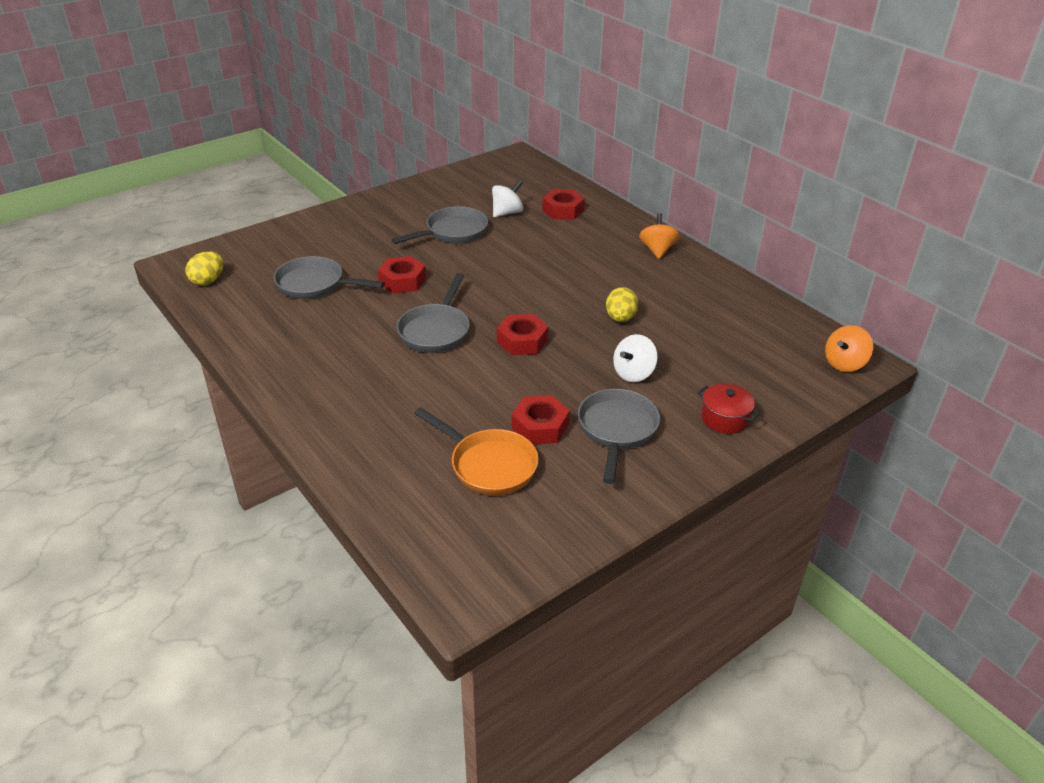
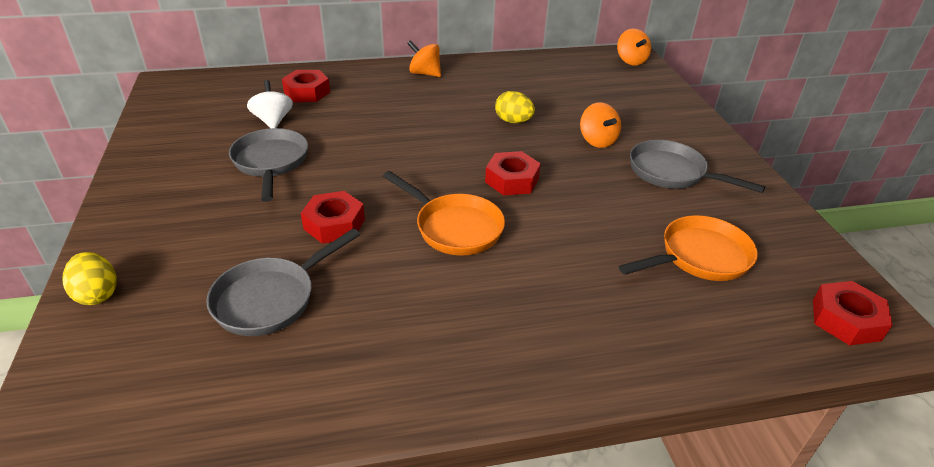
camera: 65 degrees left, 0 degrees up
yellow egg [185,251,223,286] -> yellow egg moved to [62,252,117,305]
grey pan [397,273,470,353] -> orange pan [383,171,505,255]
red nut [512,395,570,444] -> red nut moved to [813,281,893,345]
white spinning top [613,334,658,382] -> orange spinning top [580,102,621,148]
red pot [697,383,760,434] -> none

